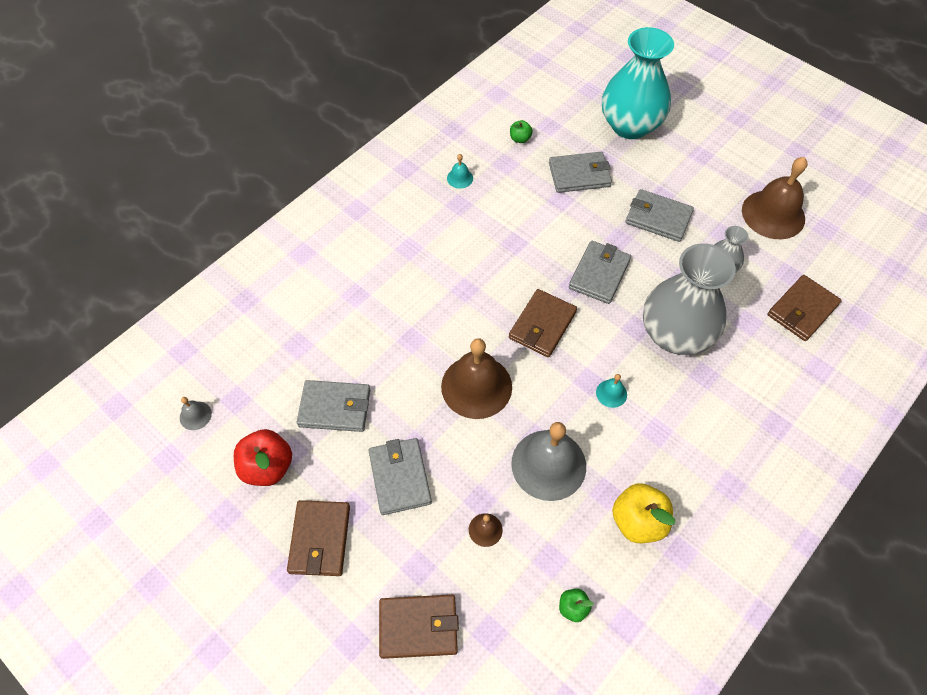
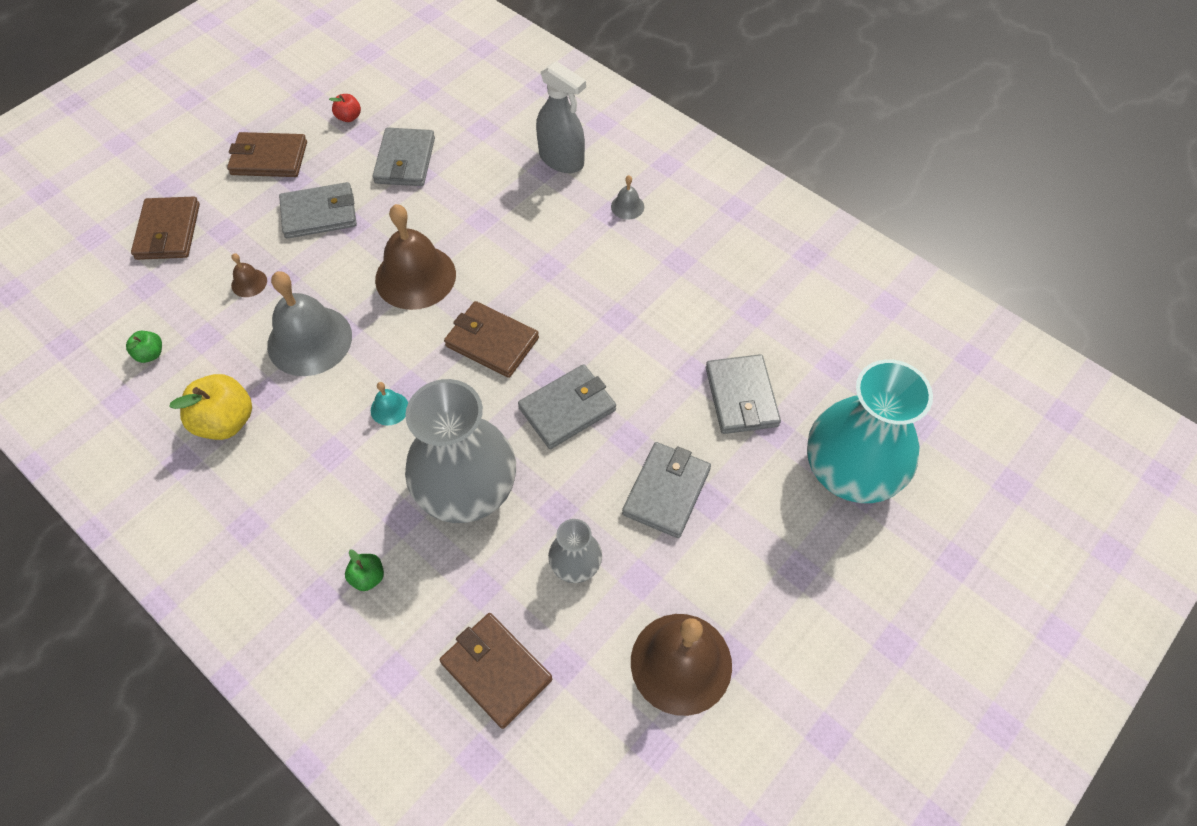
camera: 90 degrees right, 0 degrees up
grey bell [180,397,212,430] -> grey bell moved to [611,176,644,220]
red apple [234,429,292,486] -> red apple [329,94,361,122], size x0.52
turquoise bell [447,154,473,189] -> none
green apple [510,120,533,143] -> green apple moved to [345,549,384,591]
grey wallet [569,241,631,304] -> grey wallet turned 60 degrees counterclockwise [518,364,616,449]
none -> grey spray bottle [536,61,586,173]

